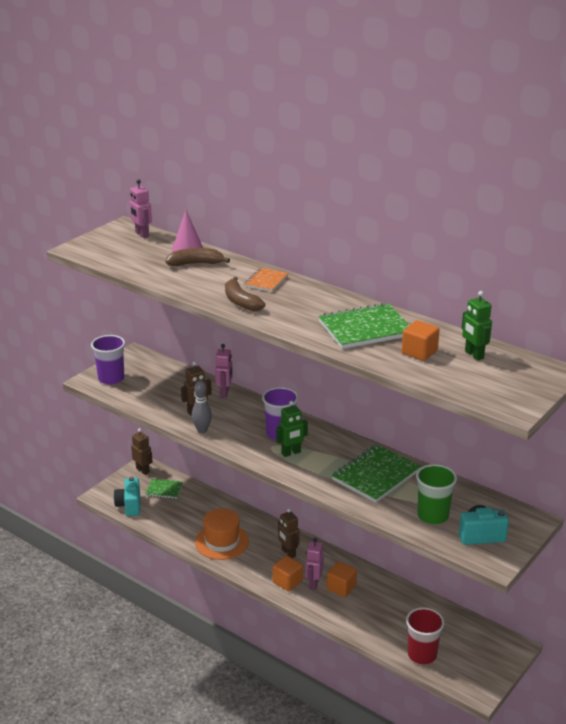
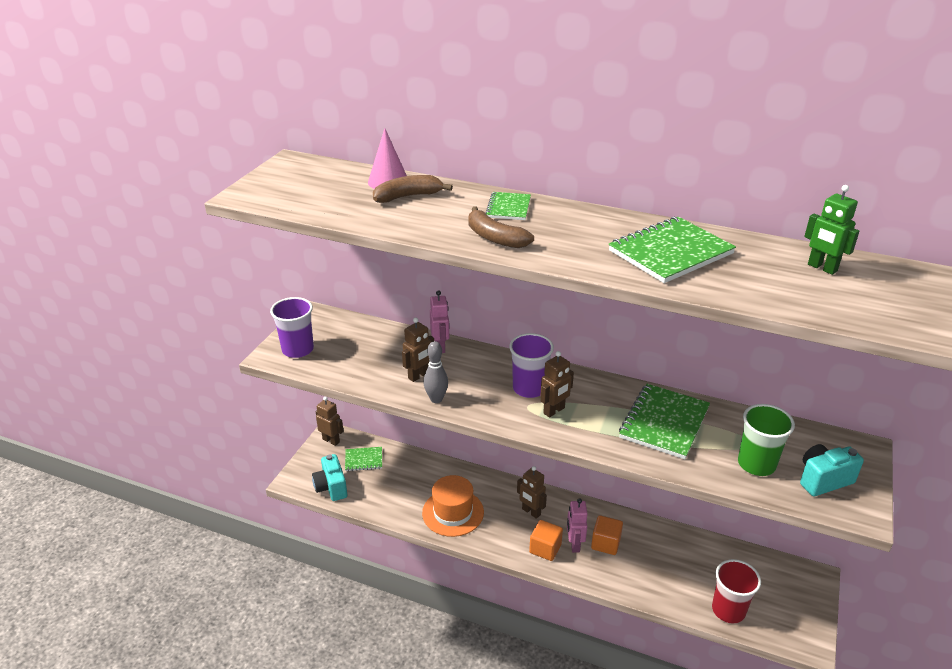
camera: 15 degrees left, 5 degrees up
pink robot [130,179,152,238] -> none
orange notebook [244,268,288,292] -> green notebook [486,192,531,220]
green robot [276,401,308,457] -> brown robot [540,351,574,418]
orange cube [402,320,440,361] -> none

